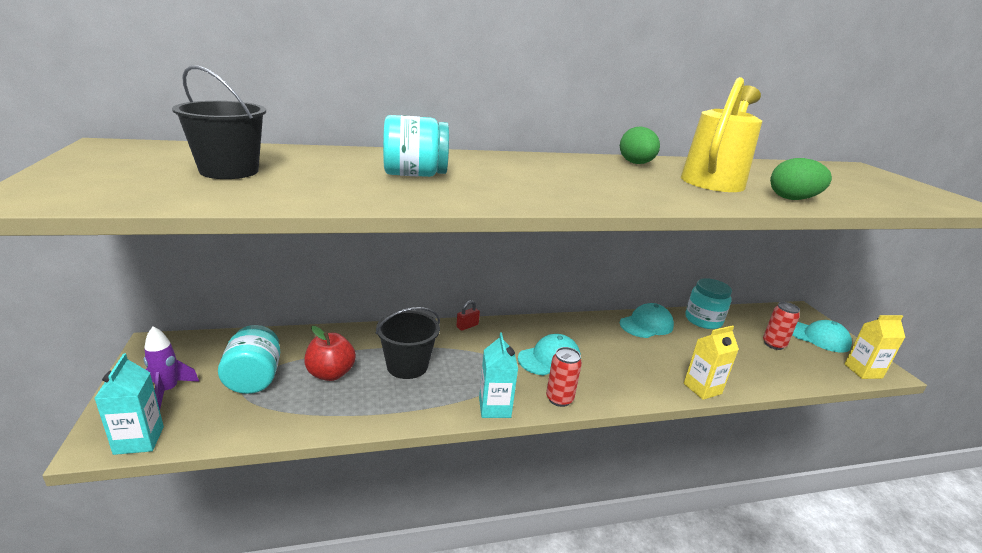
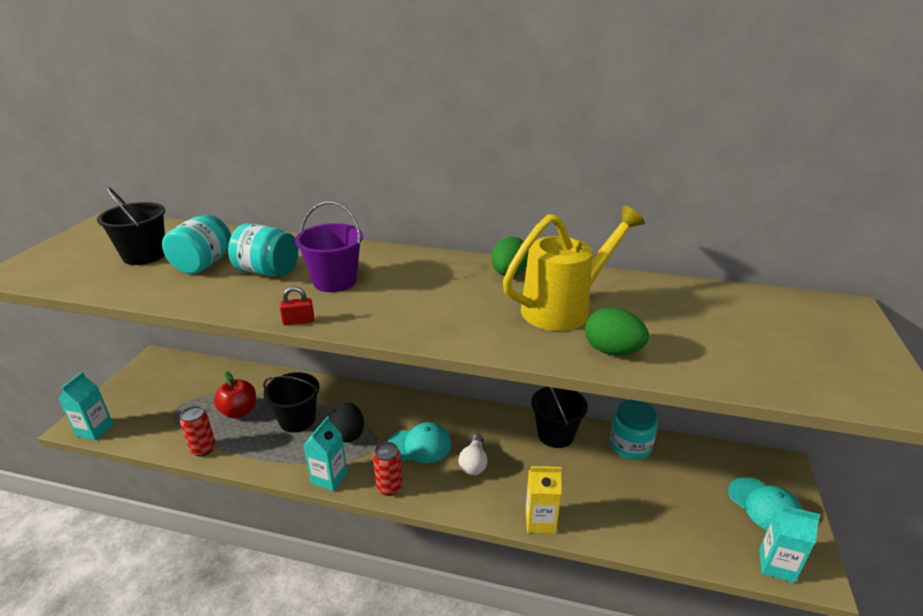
camera: 30 degrees right, 5 degrees up
purple rocket [144,326,200,410] -> none
turquoise jar [218,325,280,394] -> turquoise jar moved to [162,215,231,274]
red padlock [456,300,480,331] -> red padlock moved to [279,287,314,325]
turquoise cap [620,303,674,338] -> black bucket [531,387,588,448]
red can [763,302,800,350] -> red can moved to [180,406,216,457]
yellow carton [845,315,906,379] -> turquoise carton [759,505,820,583]
none -> purple bucket [295,202,363,292]
none -> black egg [331,403,364,442]
none -> white light bulb [458,434,488,475]

